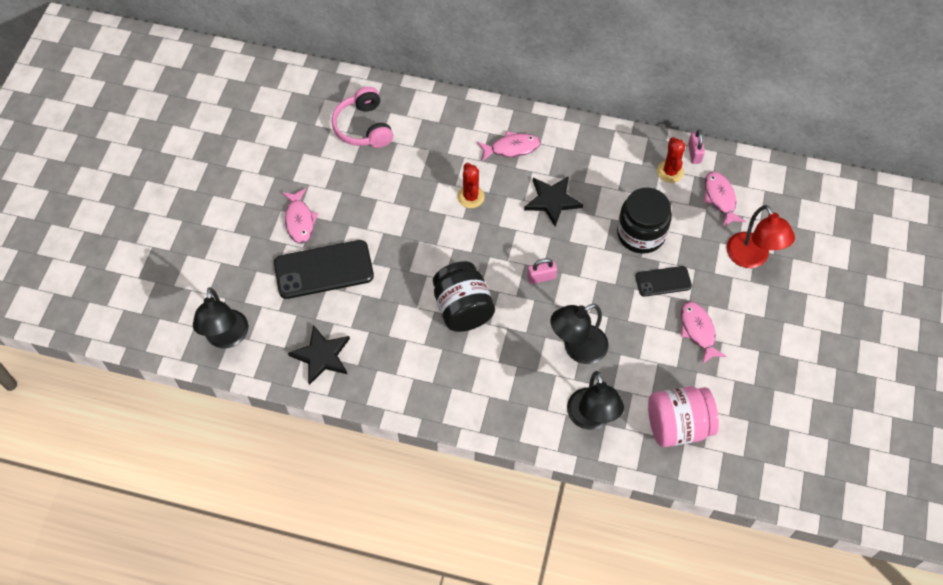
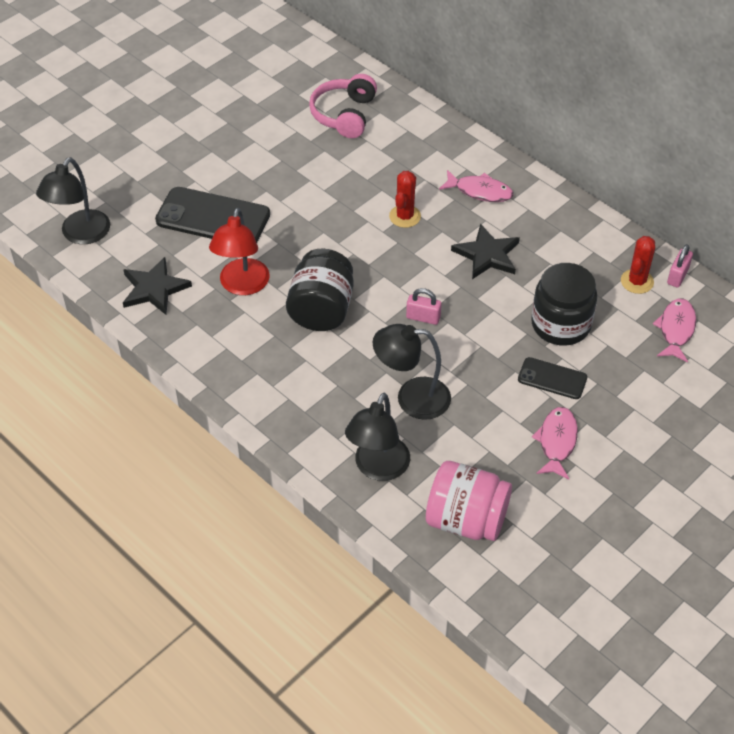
camera: 30 degrees right, 10 degrees down
pink fish [282,188,318,244] -> none
red lamp [727,205,795,268] -> red lamp moved to [209,208,270,295]

